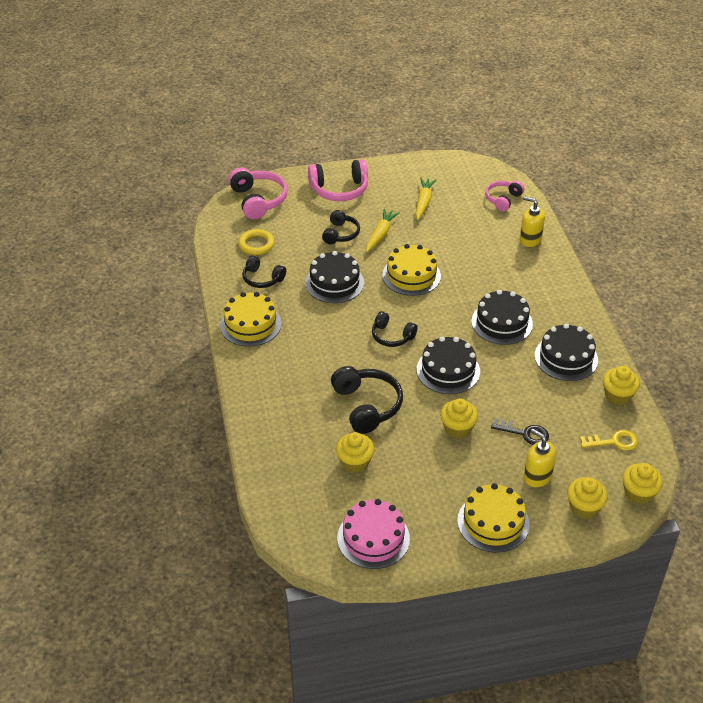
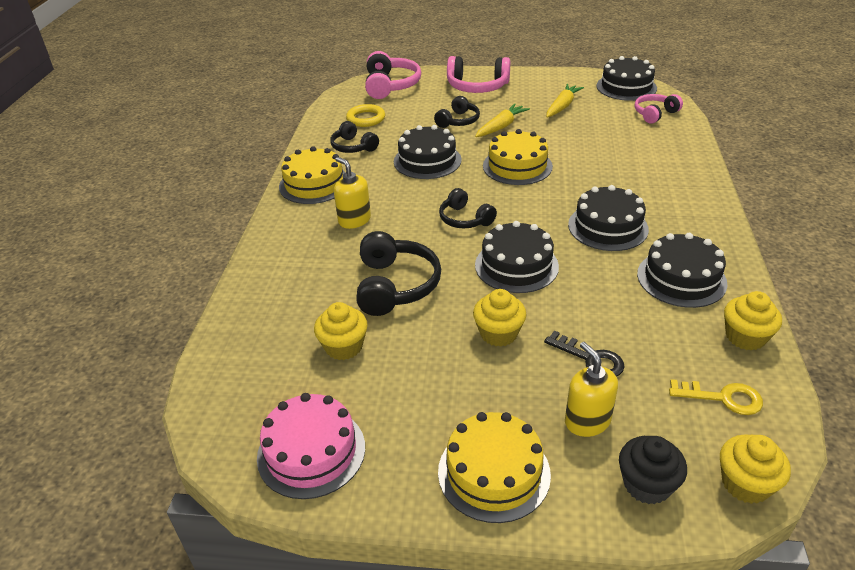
camera: 20 degrees right, 5 degrees down
yellow soap dispenser [520,196,545,247] -> yellow soap dispenser moved to [334,157,371,229]
yellow cupcake [567,477,608,519] -> black cupcake [619,436,687,504]
none -> black cake [596,56,657,101]

